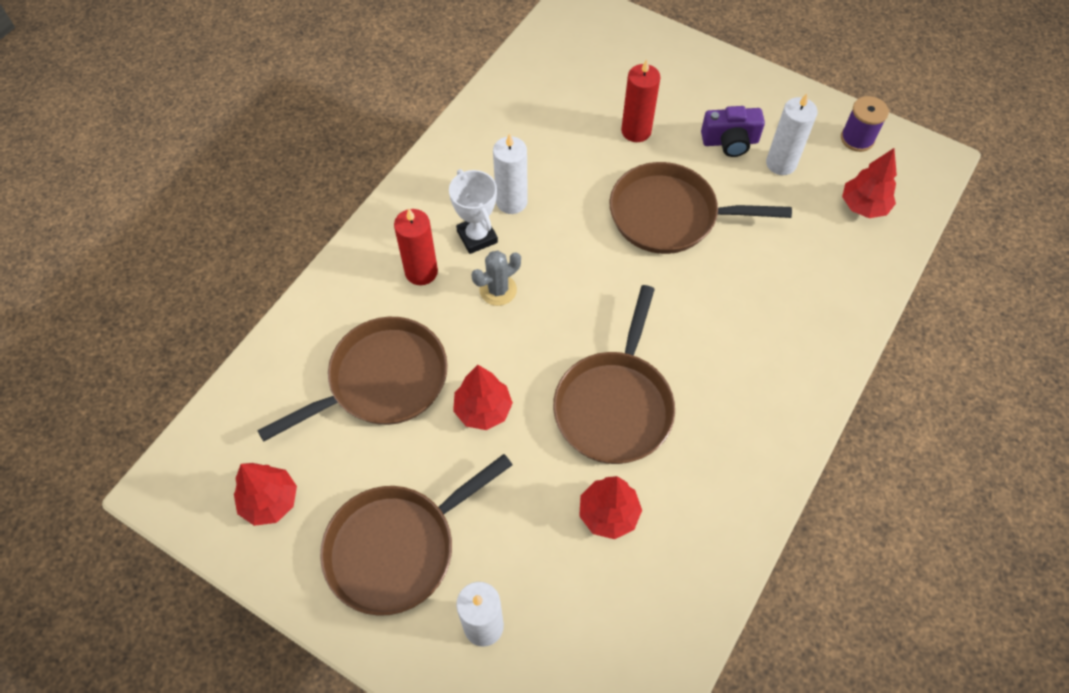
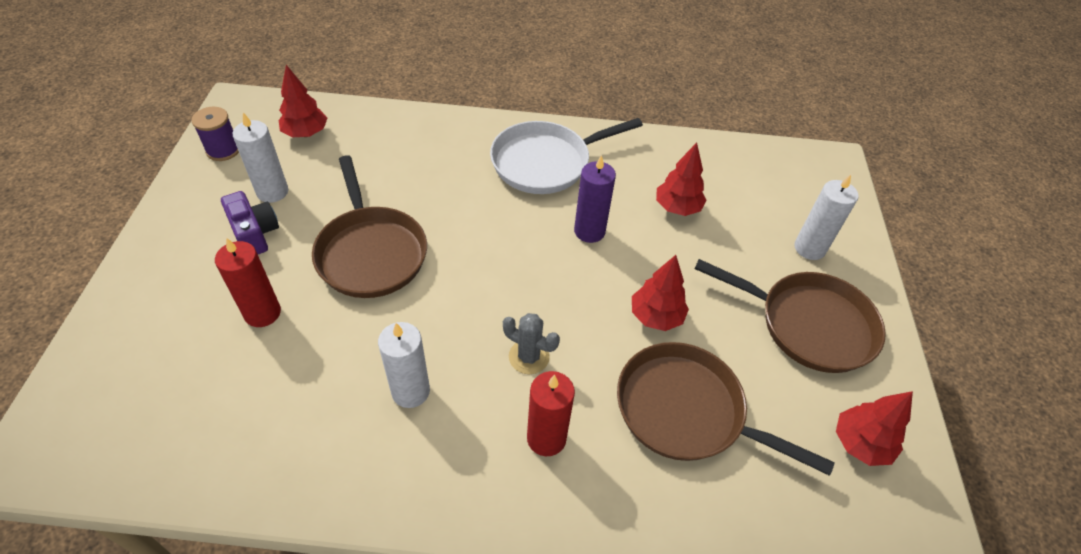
camera: 120 degrees left, 10 degrees down
white trophy [449,169,498,254] -> none
brown pan [553,285,675,464] -> purple candle [574,155,616,243]
none -> white pan [490,118,643,194]

